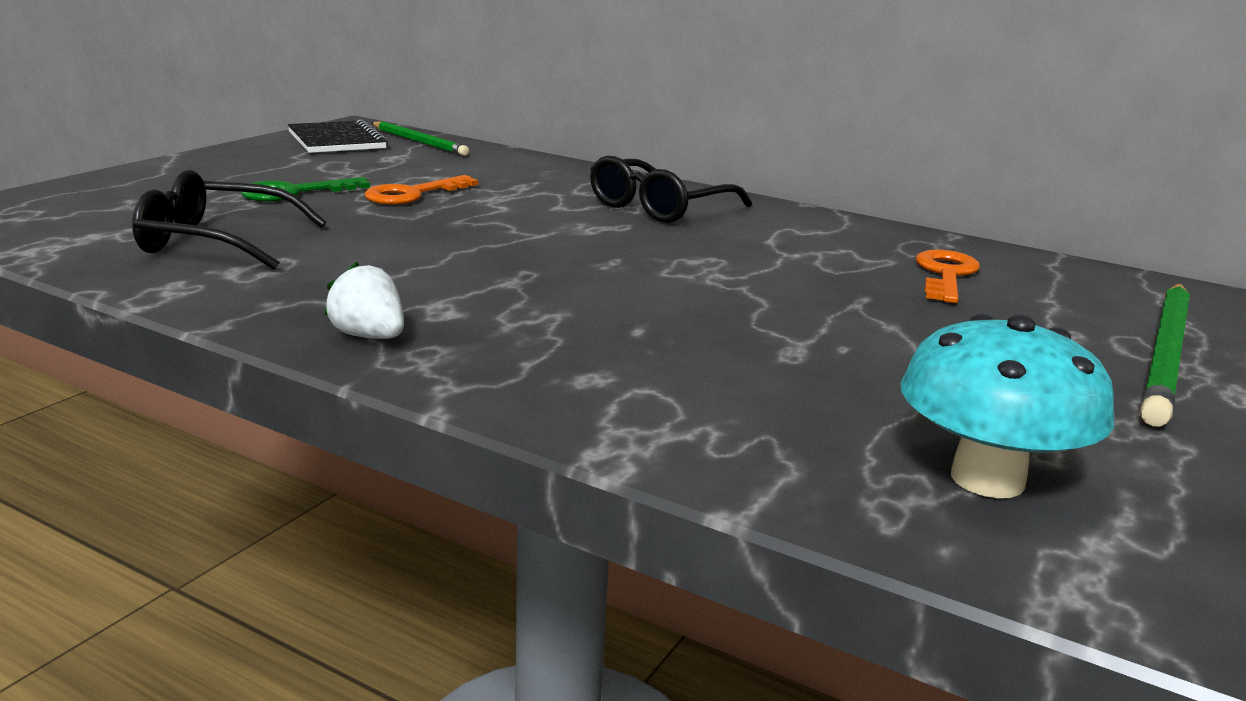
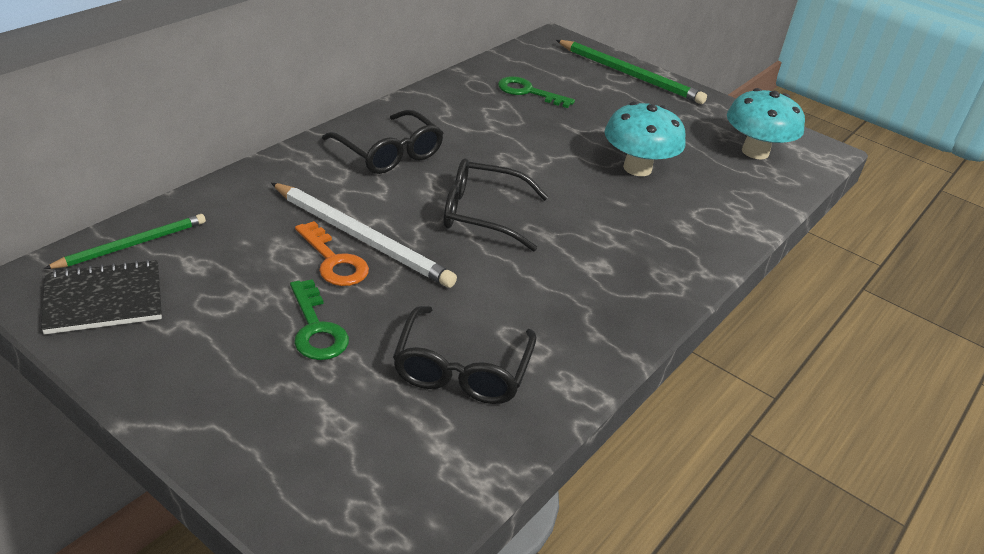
camera: 85 degrees left, 15 degrees up
white strawberry [324,262,404,339] -> none
orange key [916,249,980,303] -> green key [498,76,575,108]
none -> white pencil [271,183,457,288]
none -> black glasses [443,158,548,251]
none -> turquoise mushroom [605,102,686,176]

